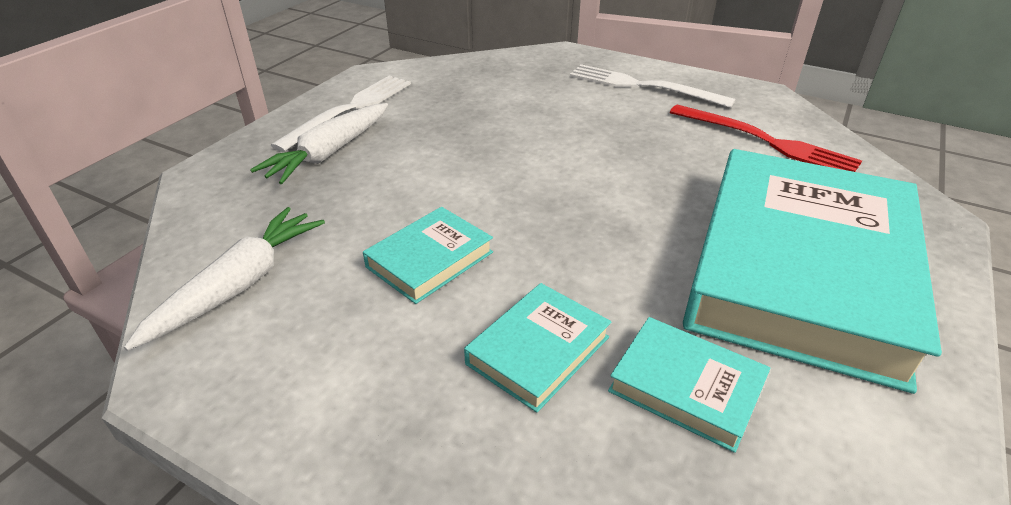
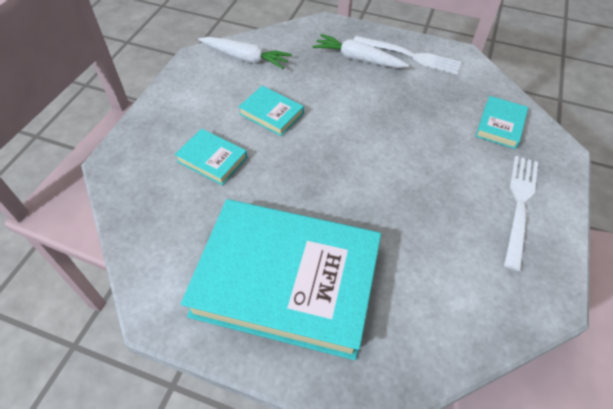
camera: 80 degrees right, 15 degrees up
turquoise book [608,317,770,453] -> turquoise book moved to [475,96,528,149]
red fork [670,104,862,172] -> none

